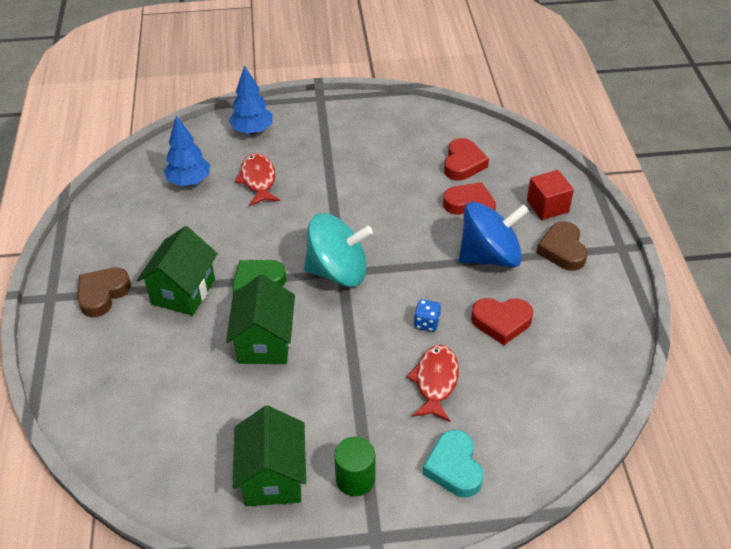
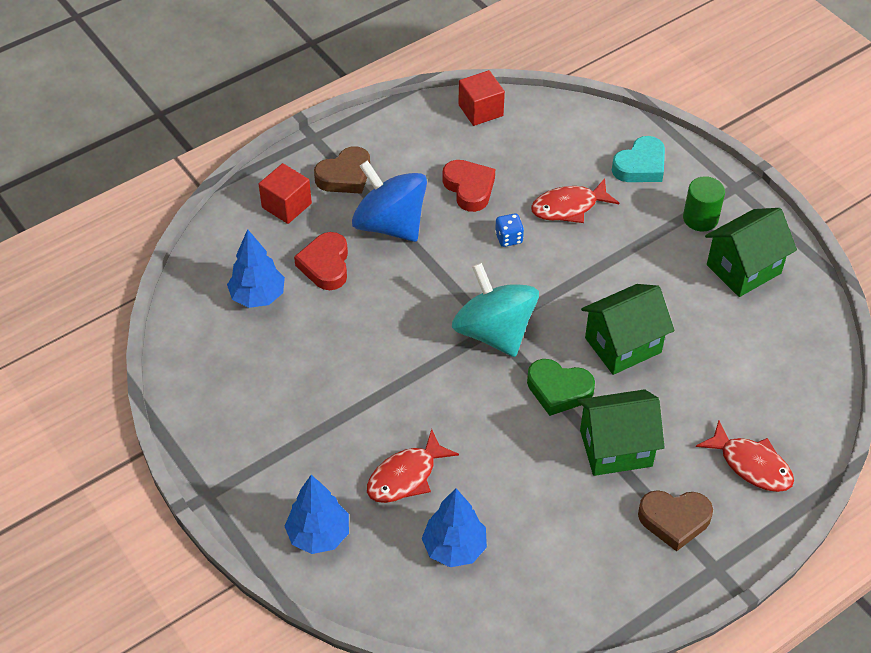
camera: 120 degrees left, 5 degrees up
red heart [444,138,489,181] -> blue tree [227,229,285,308]
none -> red cube [458,70,505,126]
none -> red fish [696,421,794,492]

